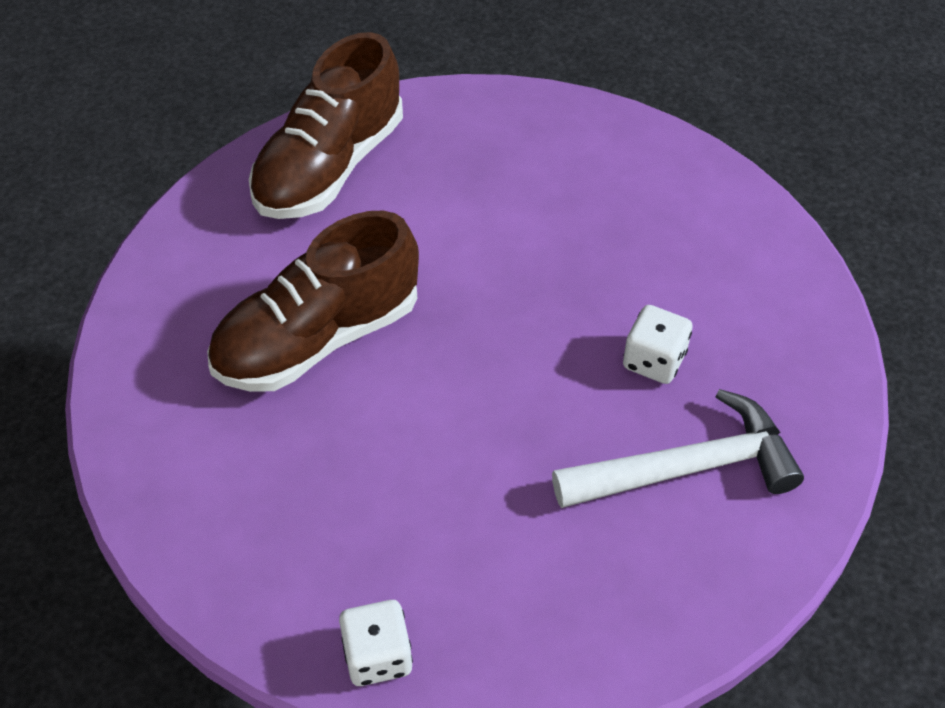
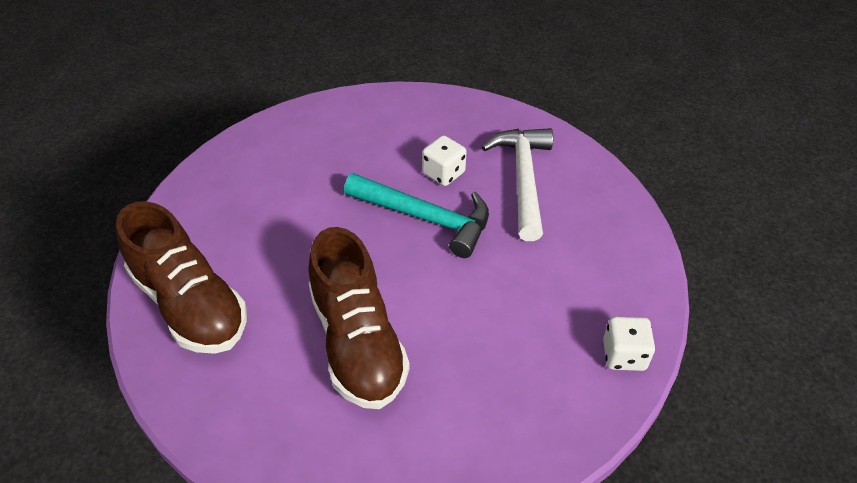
camera: 75 degrees left, 5 degrees down
none -> turquoise hammer [344,173,489,258]

